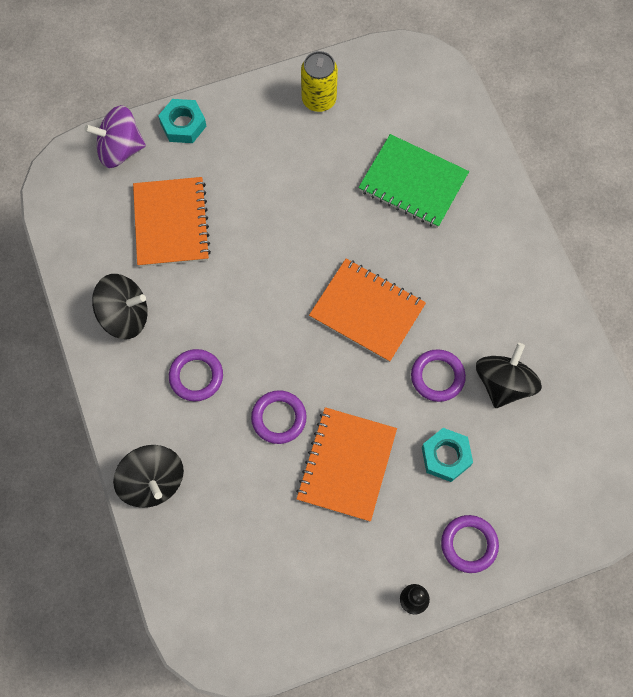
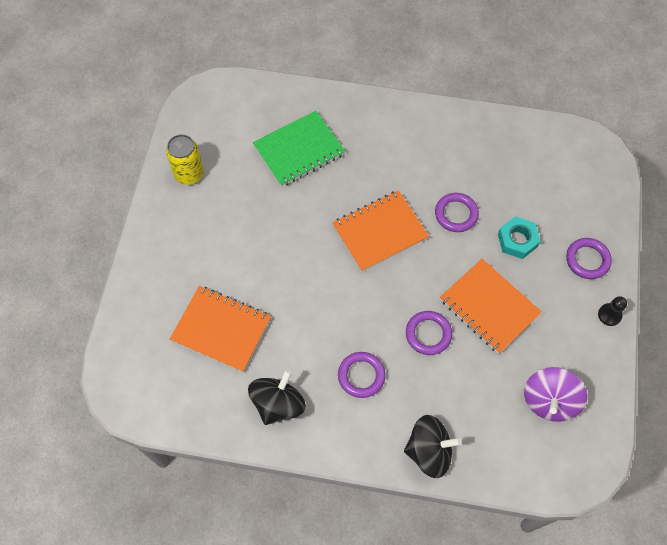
camera: 60 degrees left, 5 degrees down
purple spinning top [84,105,146,168] -> purple spinning top moved to [524,367,587,422]
turquoise nut [158,99,206,143] -> none
black spinning top [476,343,542,408] -> none

